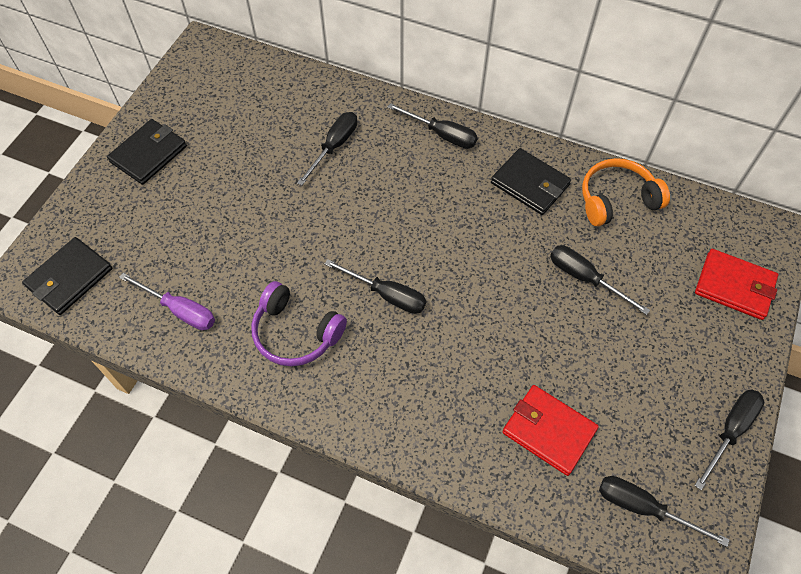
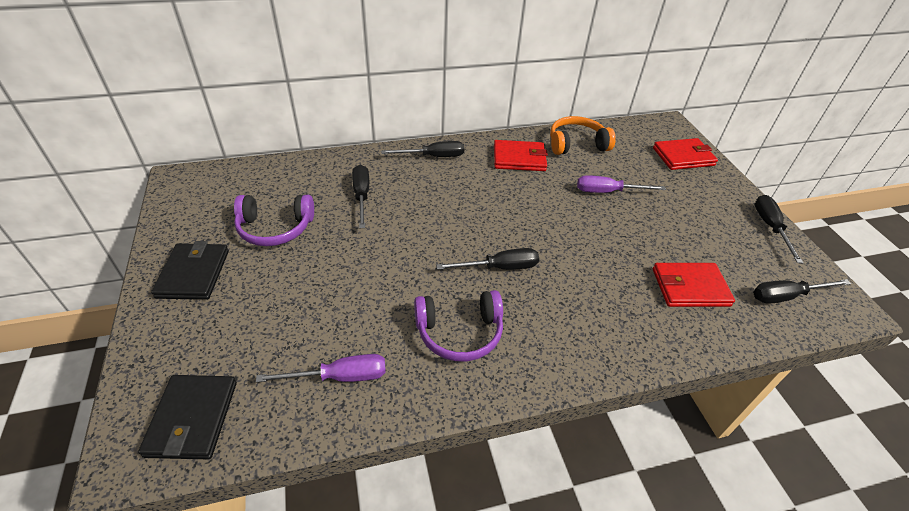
camera: 40 degrees left, 15 degrees down
black wallet [491,148,571,215] -> red wallet [494,140,548,171]
black screwdriver [550,245,650,315] -> purple screwdriver [577,175,666,193]
orange headphones [582,158,670,226] -> orange headphones turned 45 degrees clockwise [550,116,616,155]
none -> purple headphones [234,195,314,246]

